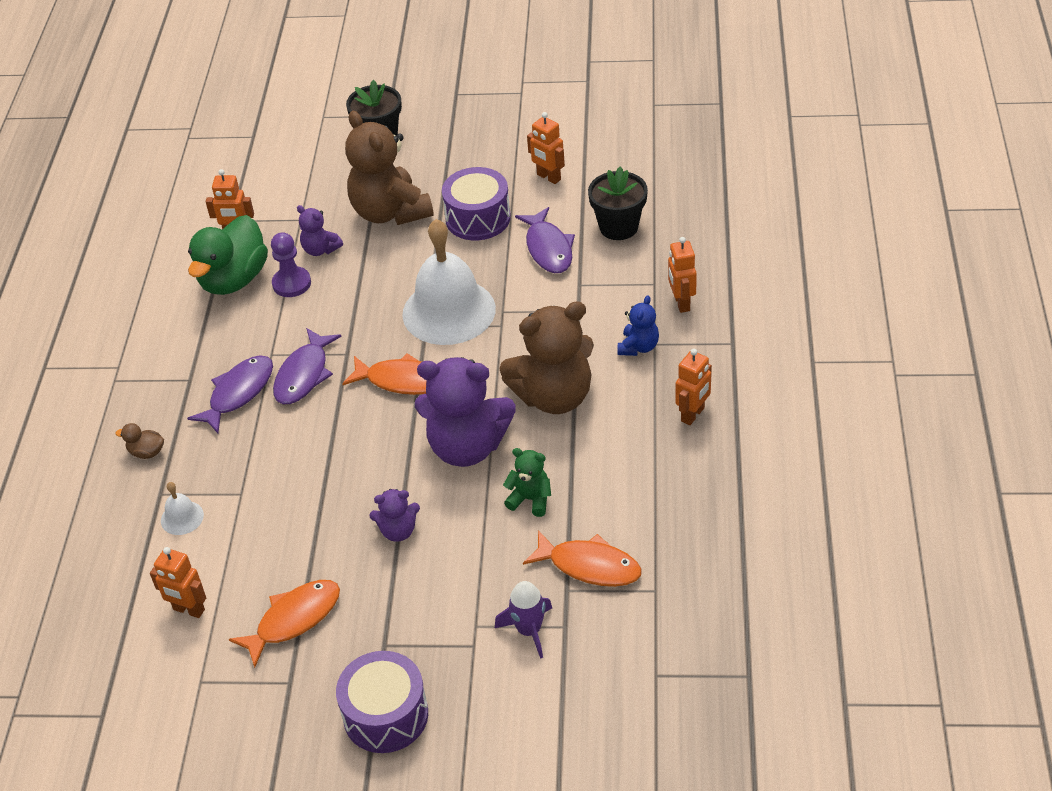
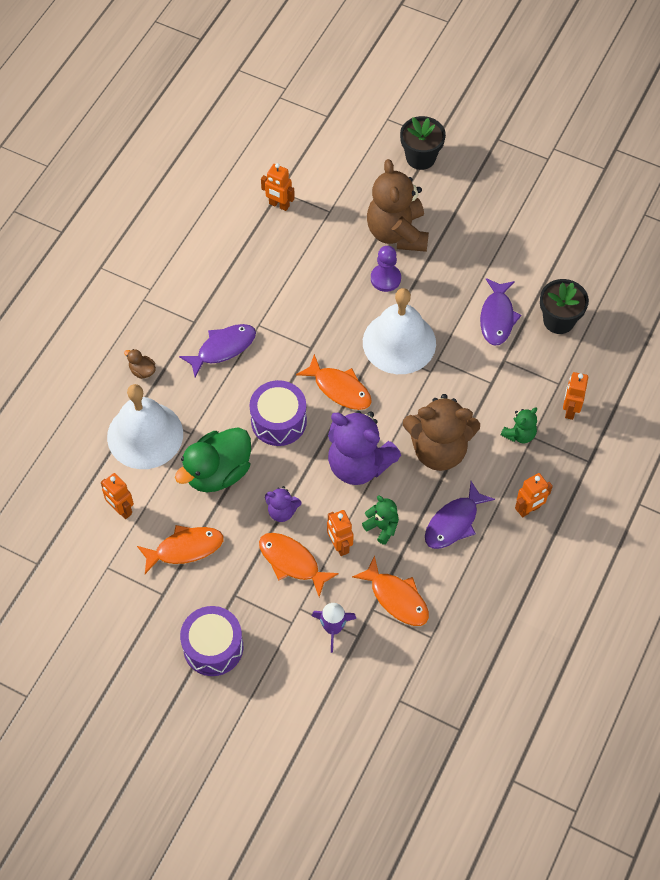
camera: 20 degrees right, 15 degrees up
white bell [161,482,204,535] -> white bell [107,384,183,469], size x2.40
green duck [188,215,268,295] -> green duck moved to [175,427,251,492]
purple pawn [271,232,311,297] -> purple pawn moved to [371,246,401,292]
purple fish [273,328,342,404] -> purple fish moved to [425,481,495,549]
purple teddy bear [297,205,343,256] -> none
purple drum [442,167,511,240] -> purple drum moved to [249,380,307,446]
orange robot [527,112,565,184] -> orange robot moved to [327,510,354,556]
blue teddy bear [618,295,659,356] -> green teddy bear [501,407,537,443]
none -> orange fish [259,533,339,597]

